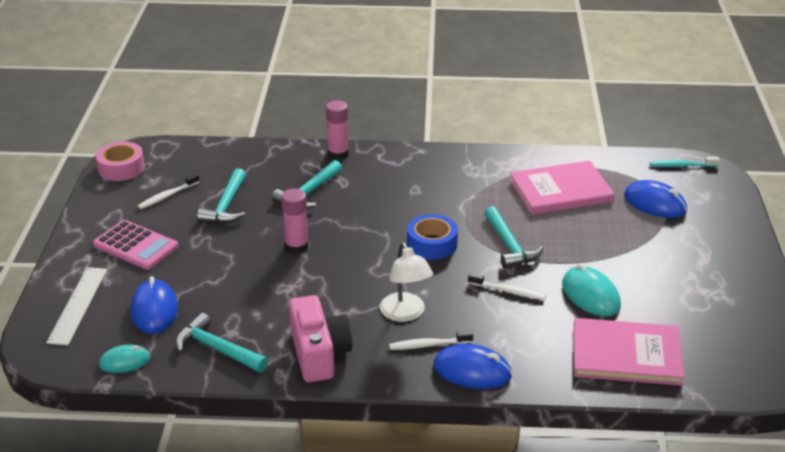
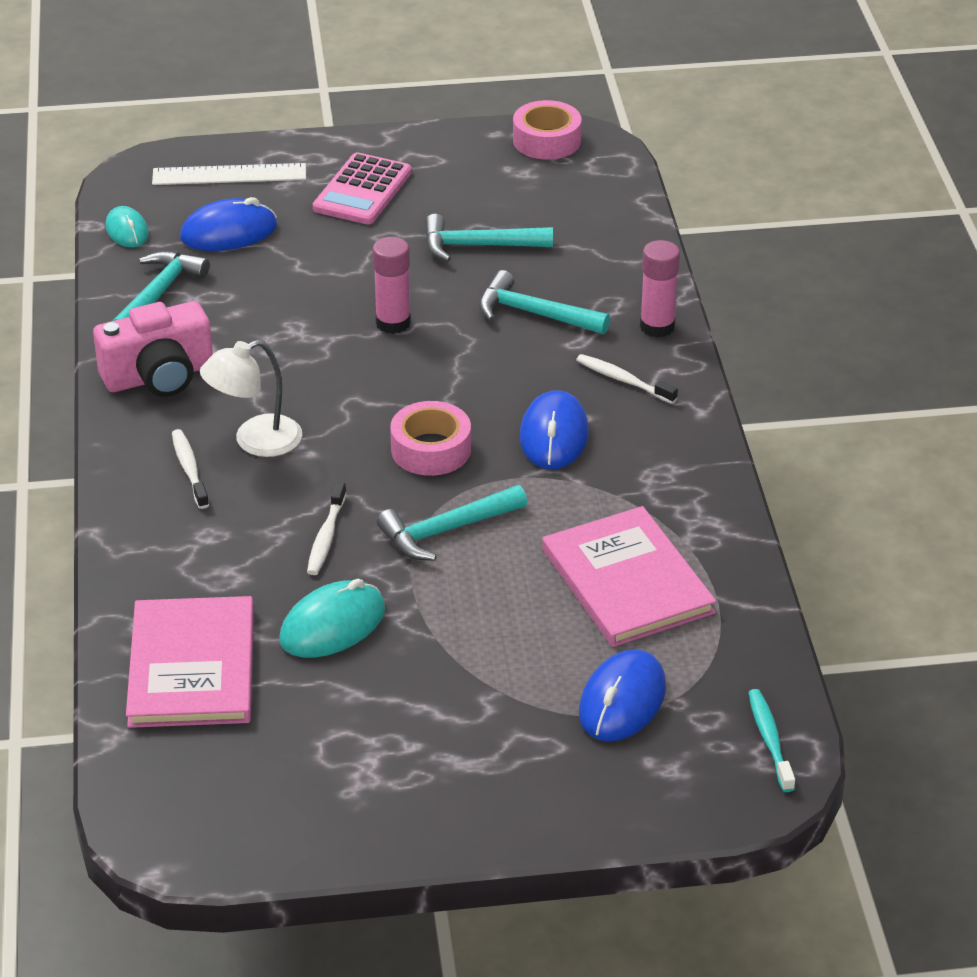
camera: 80 degrees right, 5 degrees up
white toothbrush [138,173,200,209] -> white toothbrush moved to [576,354,678,404]
blue tape [407,214,458,260] -> pink tape [390,401,471,476]
blue mouse [433,344,512,389] -> blue mouse moved to [520,390,589,469]

